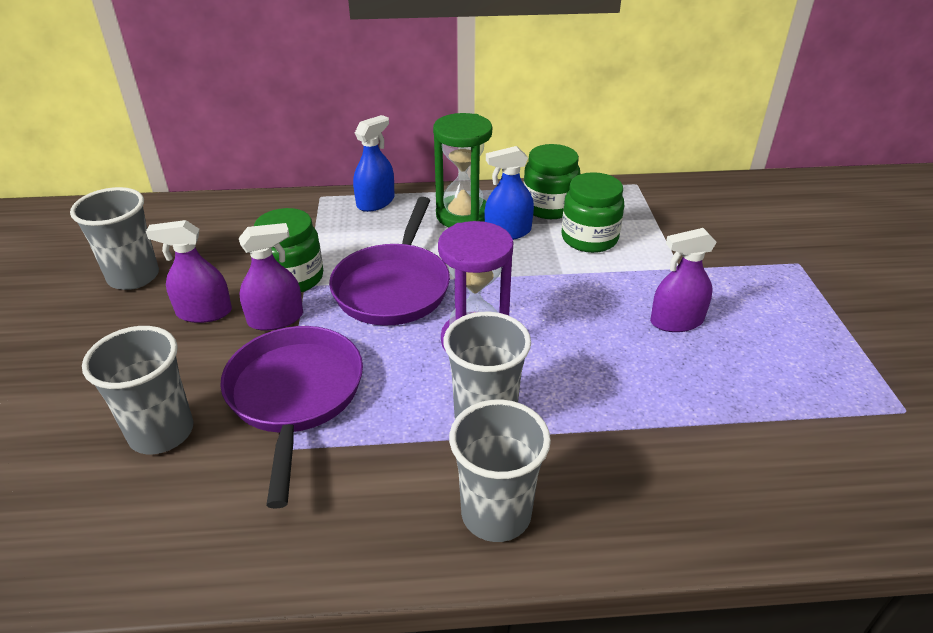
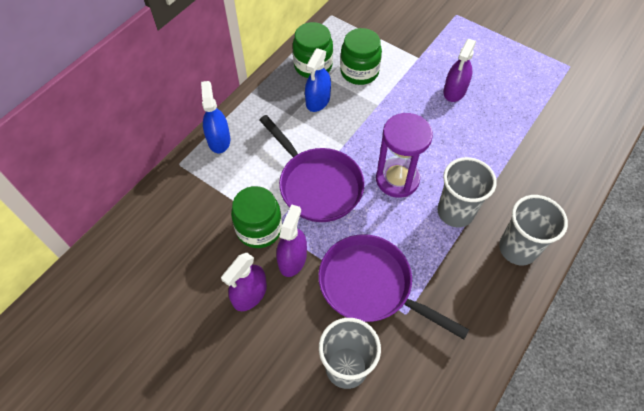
camera: 50 degrees left, 20 degrees up
grey cup [70,187,159,290] -> none
green hourglass [433,113,492,227] -> none

